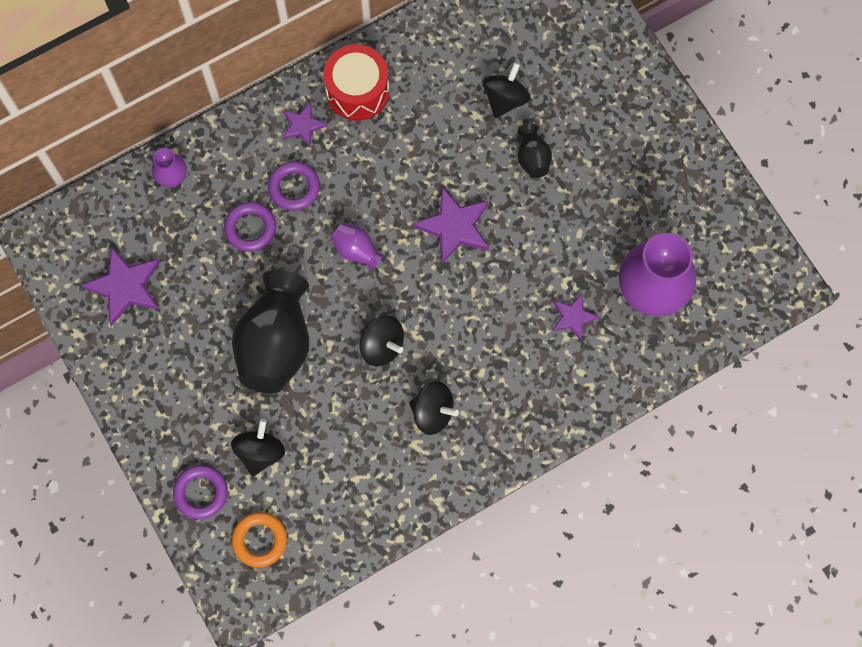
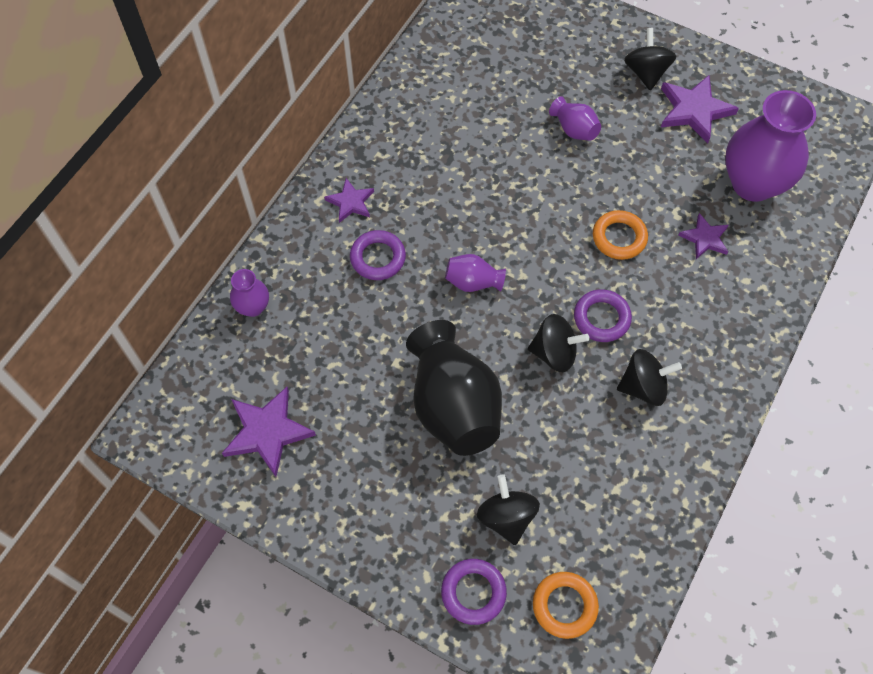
camera: 30 degrees left, 10 degrees down
purple ring [224,202,276,252] -> purple ring moved to [574,289,632,342]
red drum [323,44,389,121] -> none
purple star [413,187,489,264] -> purple star moved to [661,75,739,144]
black spinning top [483,62,530,118] -> black spinning top moved to [624,28,677,91]
black vase [517,124,552,178] -> purple vase [549,96,601,141]
none -> orange ring [593,210,648,260]

